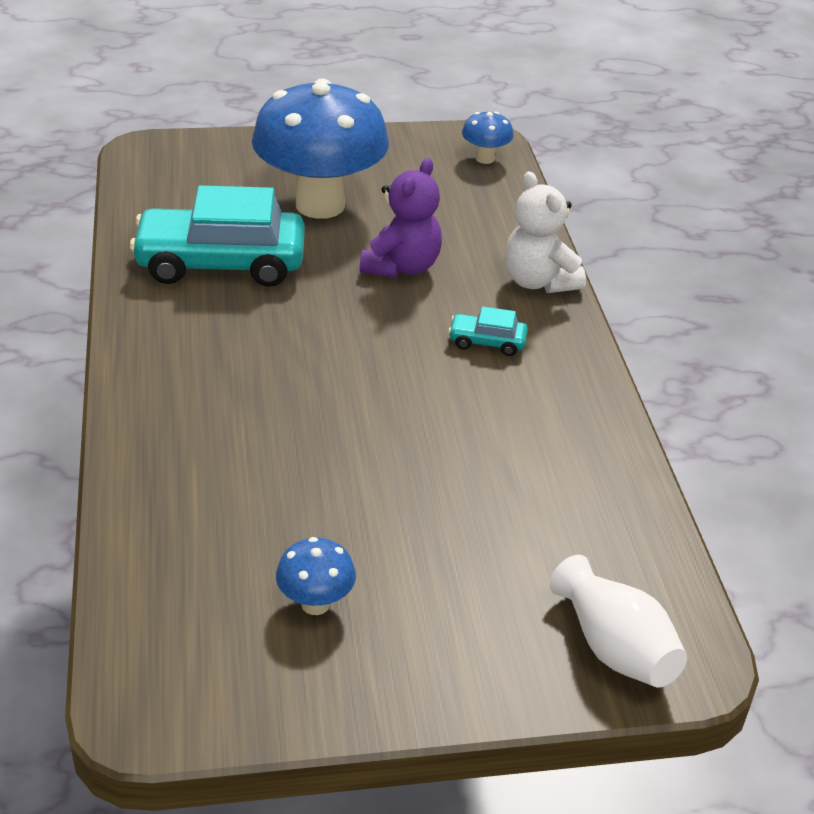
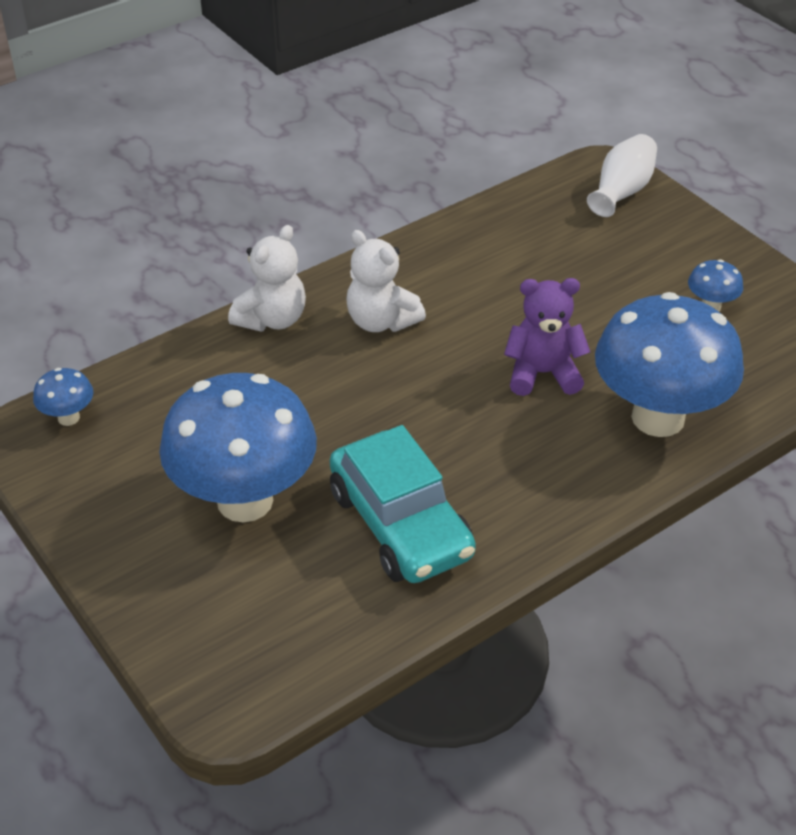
camera: 115 degrees left, 5 degrees up
purple teddy bear [359,158,442,278] -> purple teddy bear moved to [504,278,590,396]
turquoise car [448,307,528,356] -> white teddy bear [346,230,426,332]
none -> blue mushroom [595,292,744,437]

